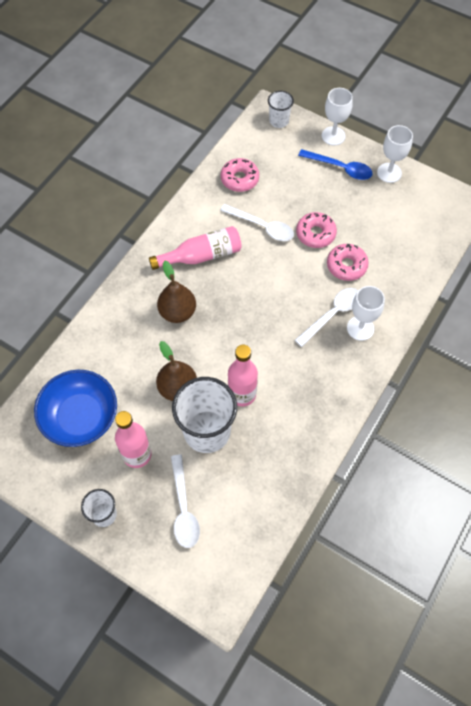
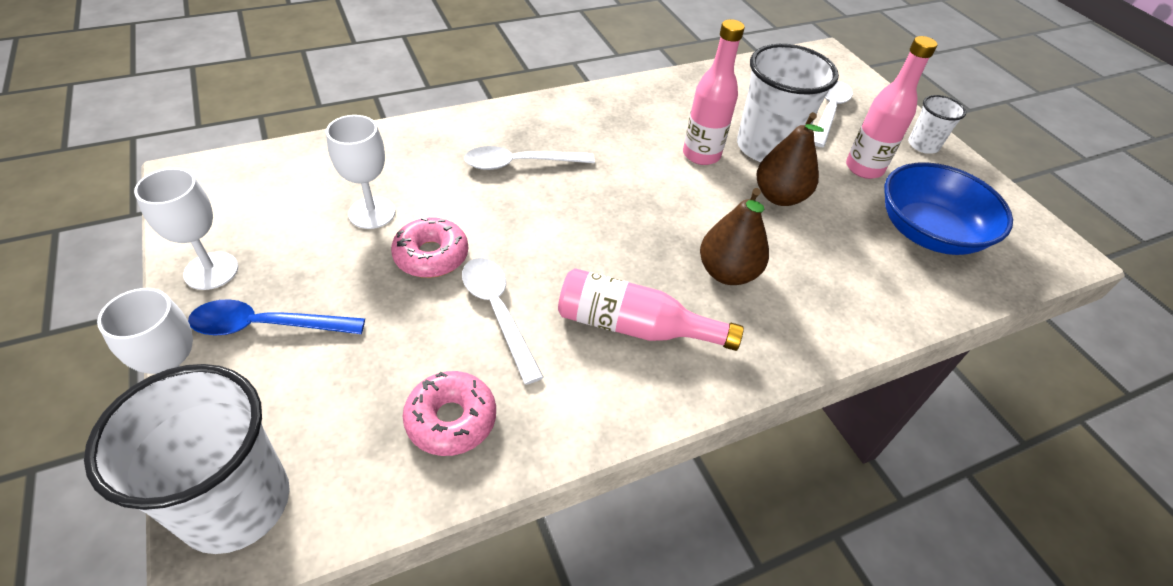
camera: 150 degrees left, 15 degrees down
white cup [268,91,294,128] -> white cup [84,364,290,554], size x1.94
blue spoon [298,149,373,180] -> blue spoon turned 60 degrees counterclockwise [188,299,365,335]
pink donut [327,244,369,281] -> none
white goblet [347,286,385,341] -> white goblet moved to [326,115,395,229]

